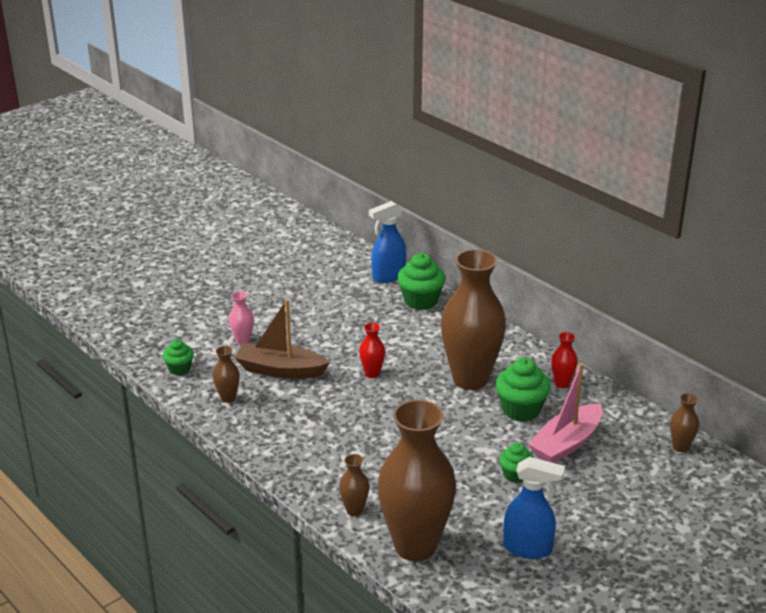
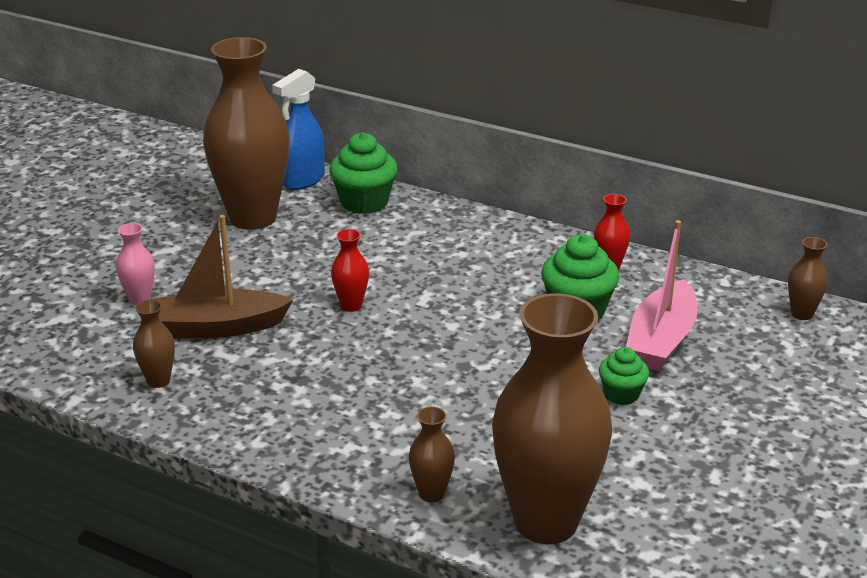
camera: 20 degrees left, 0 degrees up
green cupcake [163,339,194,375] -> none
brown vase [441,249,506,390] -> brown vase moved to [203,37,290,230]
blue spray bottle [503,457,565,559] -> none

